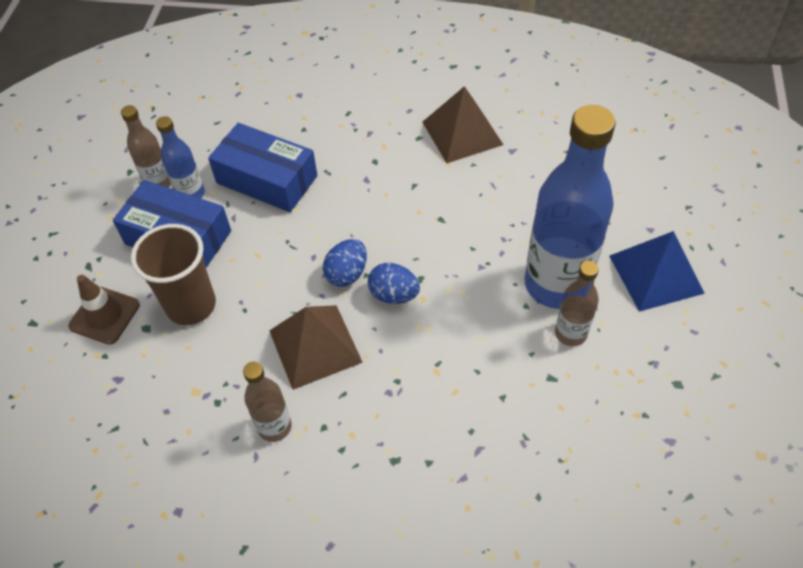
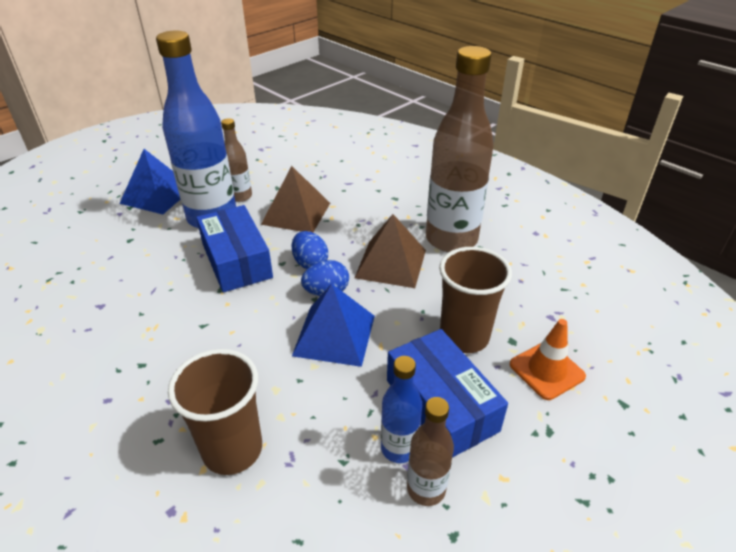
camera: 145 degrees left, 15 degrees down
brown traffic cone [68,275,140,345] -> orange traffic cone [510,319,586,400]
blue box [208,123,318,212] -> blue box moved to [196,205,273,293]
brown bottle [243,362,292,442] -> brown bottle [426,46,494,252], size x2.07
brown pyramid [422,86,503,163] -> brown pyramid moved to [261,166,330,232]
none -> brown cup [168,349,262,475]
none -> blue pyramid [292,284,375,367]

